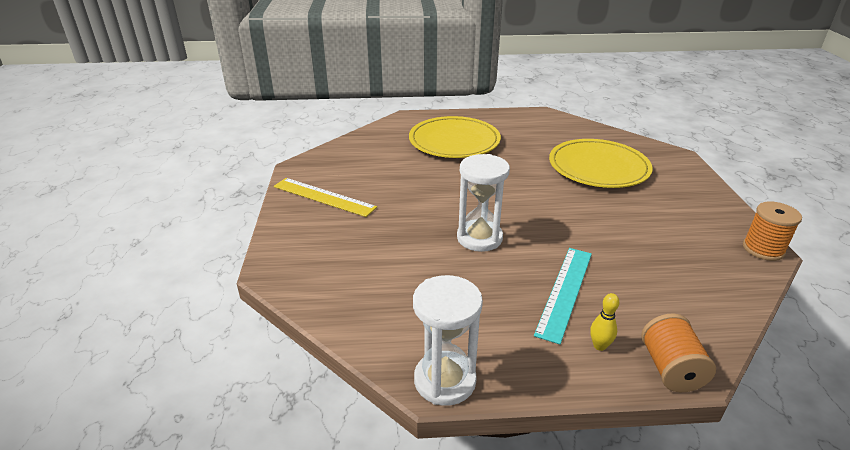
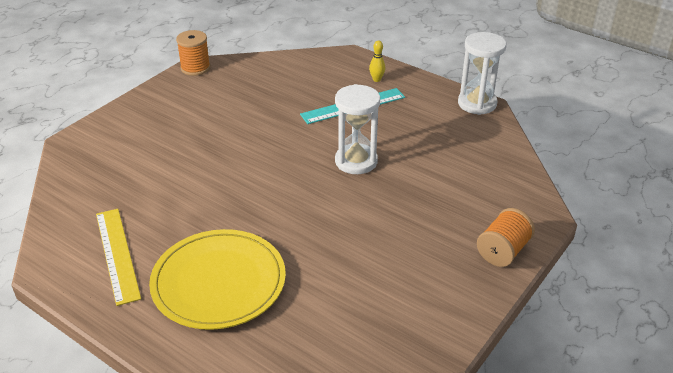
camera: 140 degrees left, 5 degrees up
yellow ruler [274,178,377,217] -> yellow ruler moved to [96,209,141,306]
yellow plate [549,139,653,188] -> none
orange spool [641,314,716,392] -> orange spool moved to [477,208,535,267]

